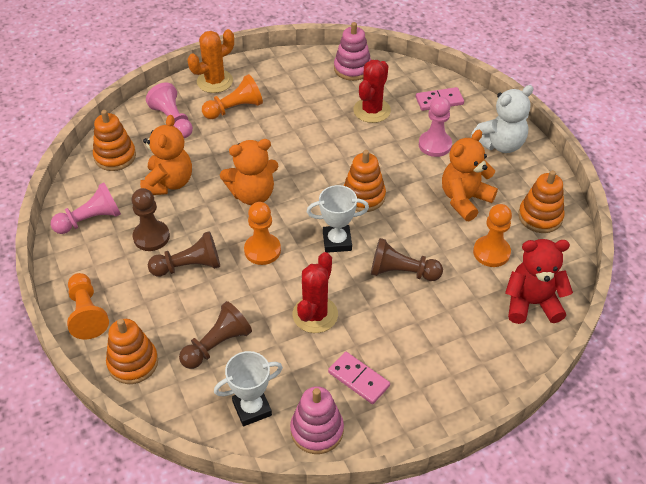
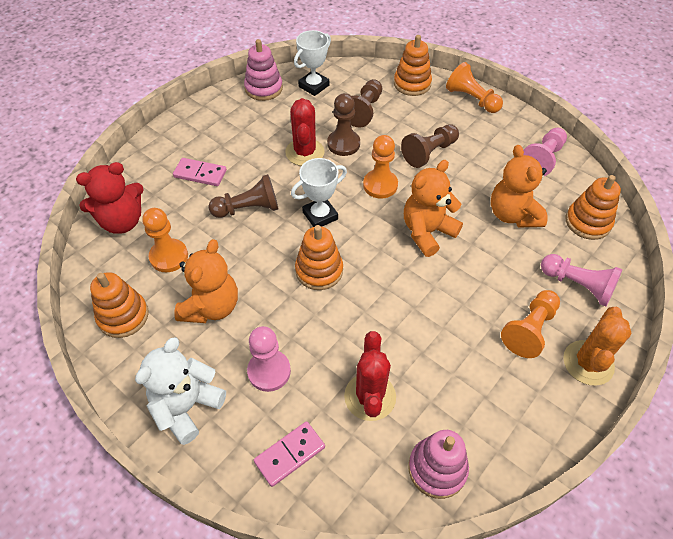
camera: 155 degrees right, 5 degrees up
brown pawn [132,188,170,251] -> brown pawn moved to [327,93,360,156]
pink domino [328,352,390,404] -> pink domino moved to [173,158,227,186]

